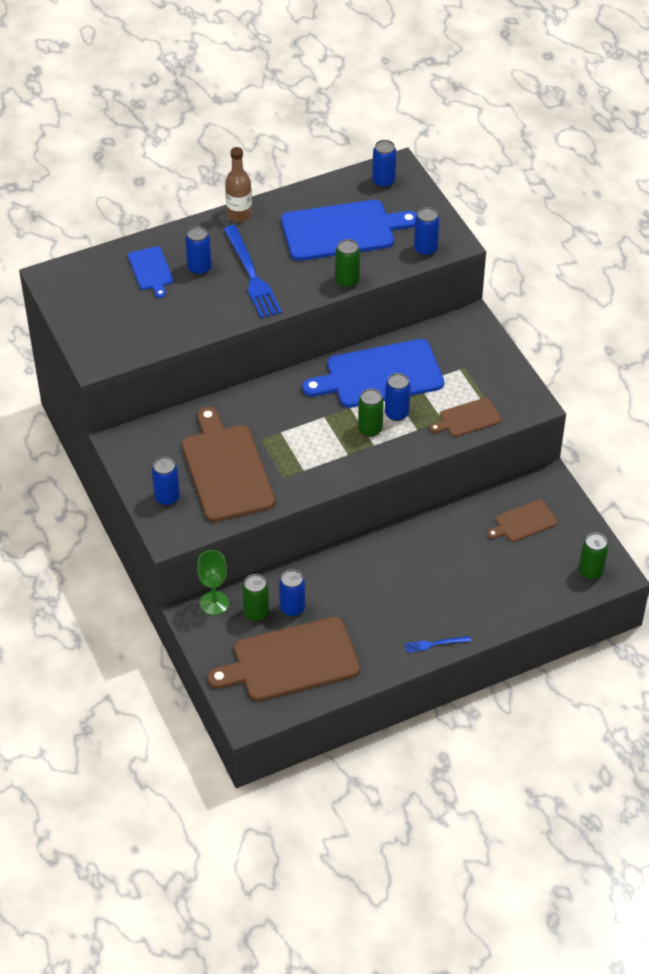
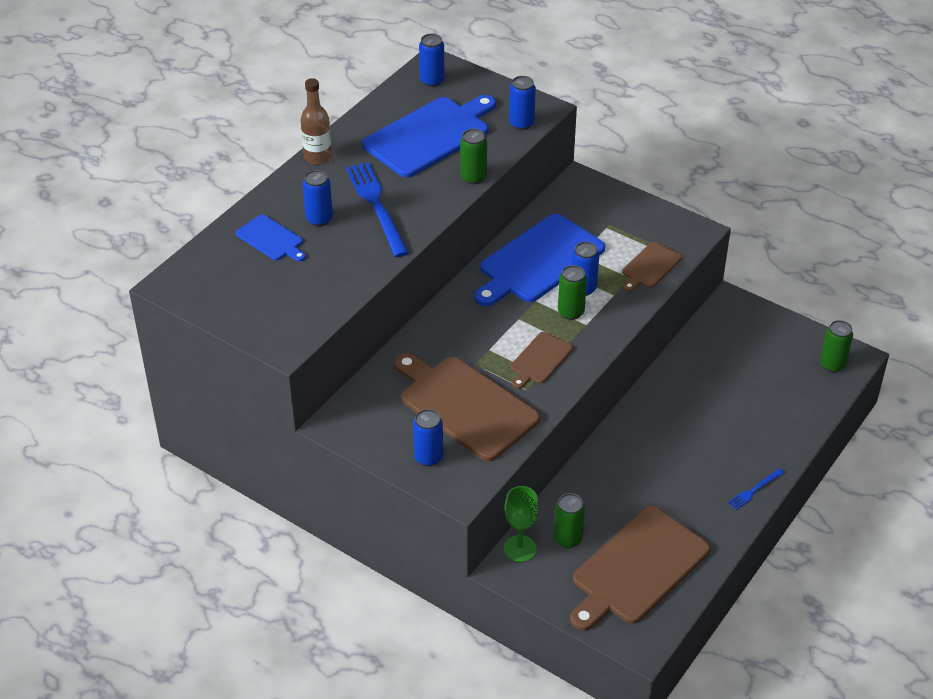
camera: 30 degrees left, 5 degrees down
blue fork [224,225,282,318] -> blue fork turned 150 degrees counterclockwise [346,162,409,257]
blue can [279,569,305,616] -> none
brown cutting board [487,500,558,542] -> brown cutting board moved to [511,332,573,389]

